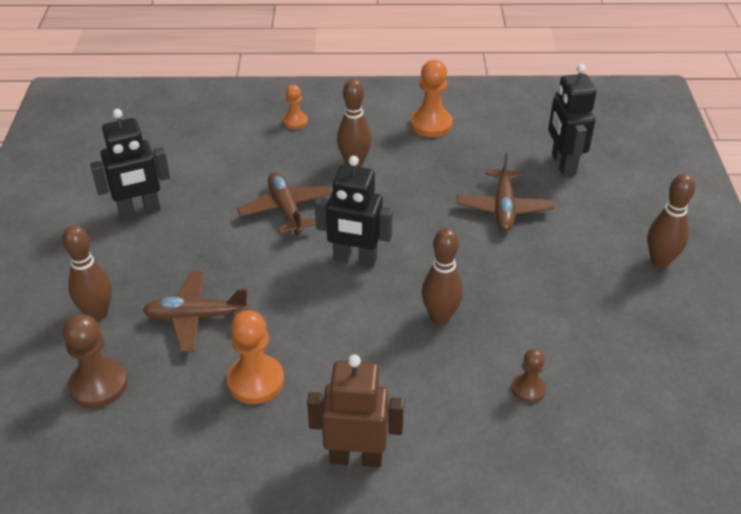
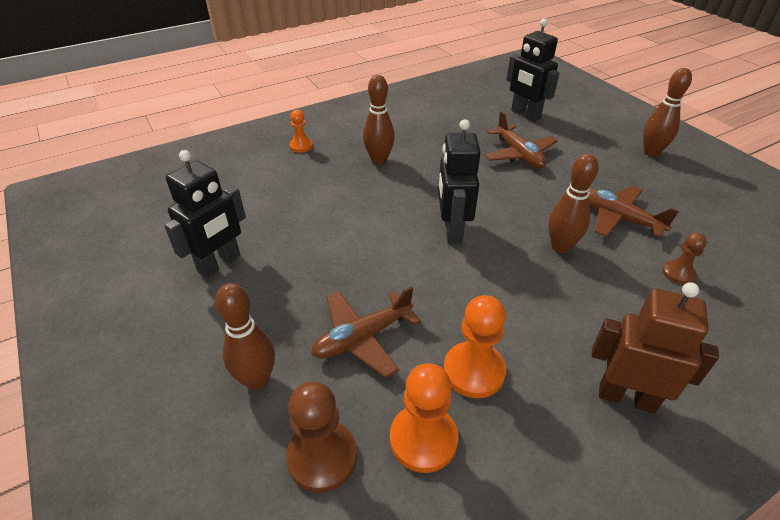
camera: 30 degrees left, 0 degrees up
brown plane [237,172,332,235] -> brown plane moved to [589,186,679,237]
brown robot [307,354,404,467] -> brown robot turned 45 degrees clockwise [592,282,719,413]
black robot [315,156,393,267] -> black robot turned 105 degrees clockwise [438,119,481,243]
orange pawn [410,60,453,137] -> orange pawn moved to [390,363,458,473]

